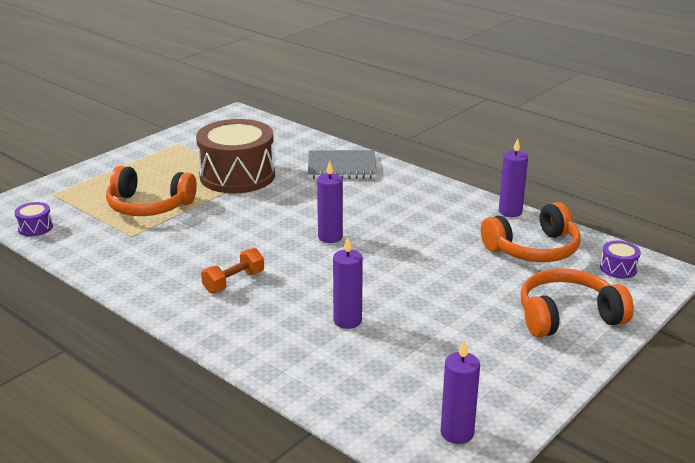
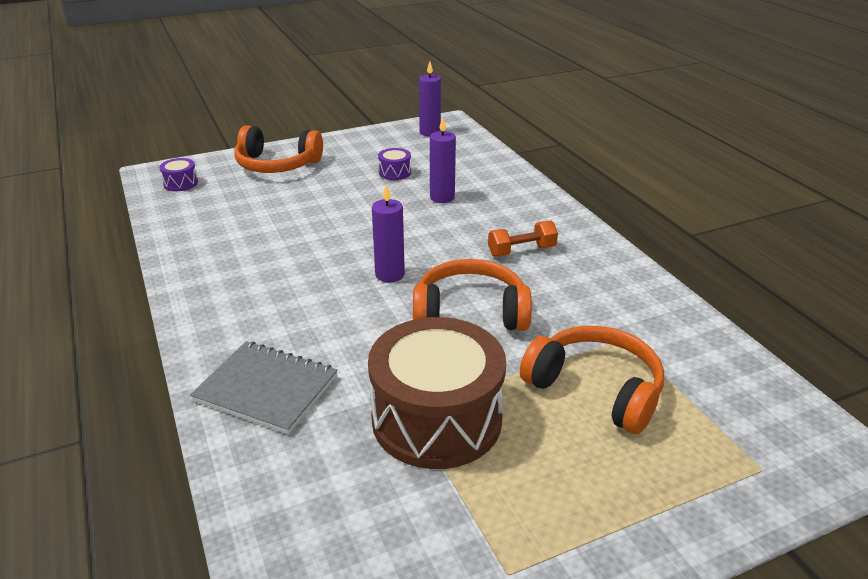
camera: 155 degrees left, 5 degrees up
purple drum [15,202,53,236] -> purple drum moved to [378,148,411,180]
orange headphones [481,202,581,262] -> orange headphones moved to [413,259,532,331]
purple candle [499,138,528,217] -> none

